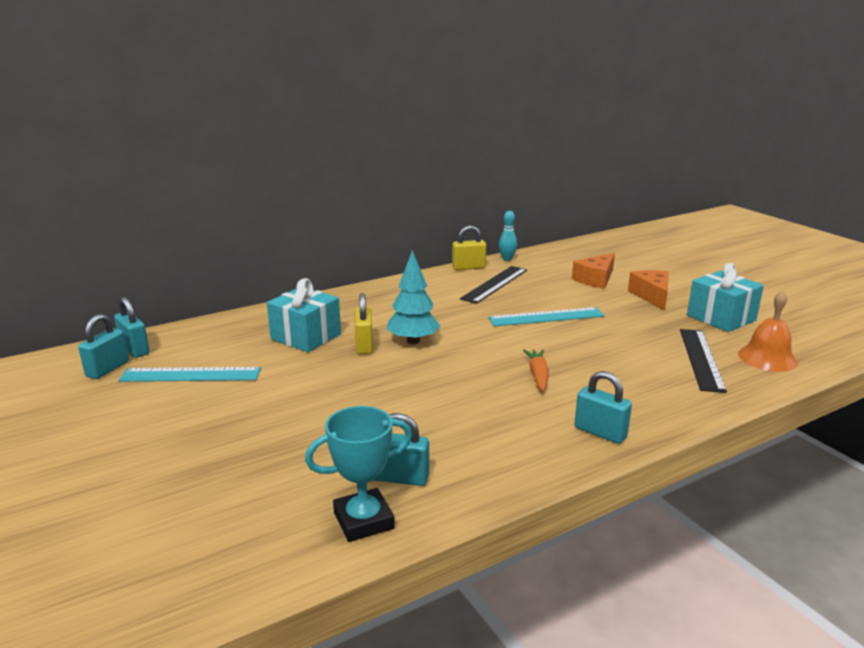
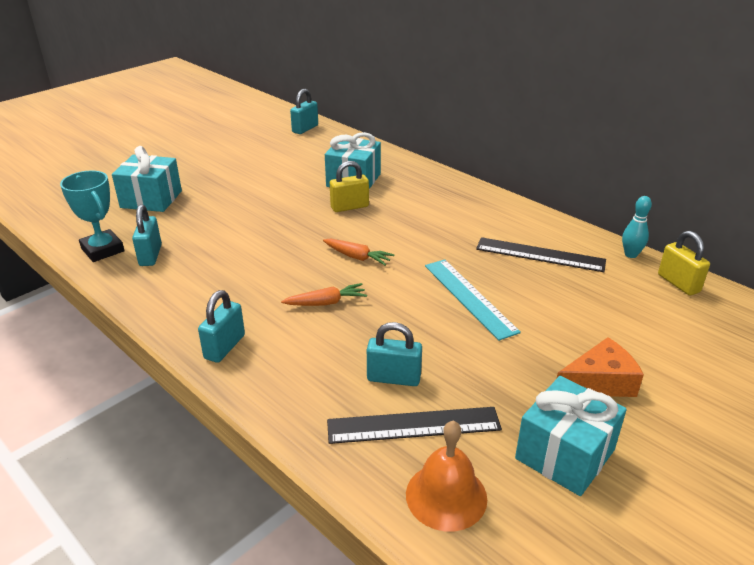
camera: 75 degrees right, 10 degrees up
turquoise padlock [78,314,129,379] -> turquoise padlock moved to [367,322,422,386]
turquoise ruler [119,367,261,382] -> none
turquoise tree [387,250,440,344] -> none
yellow padlock [452,225,486,270] -> yellow padlock moved to [658,231,710,296]
orange cheese [572,253,615,289] -> none
none -> turquoise gift [112,146,182,212]
none -> orange carrot [323,239,394,266]

